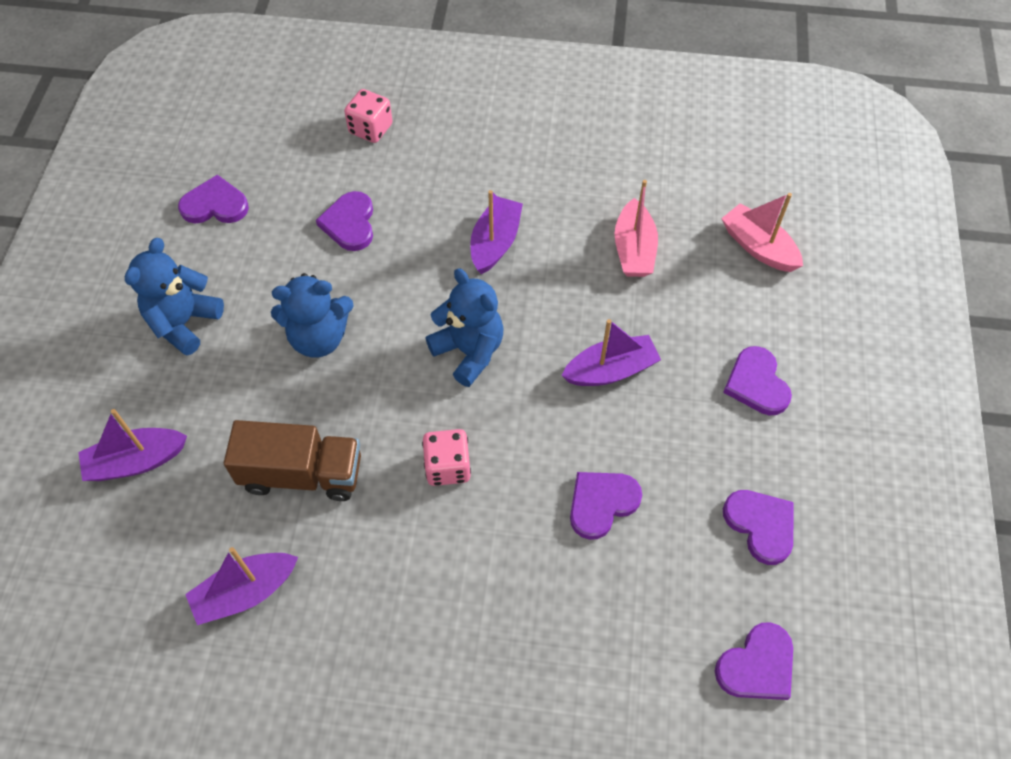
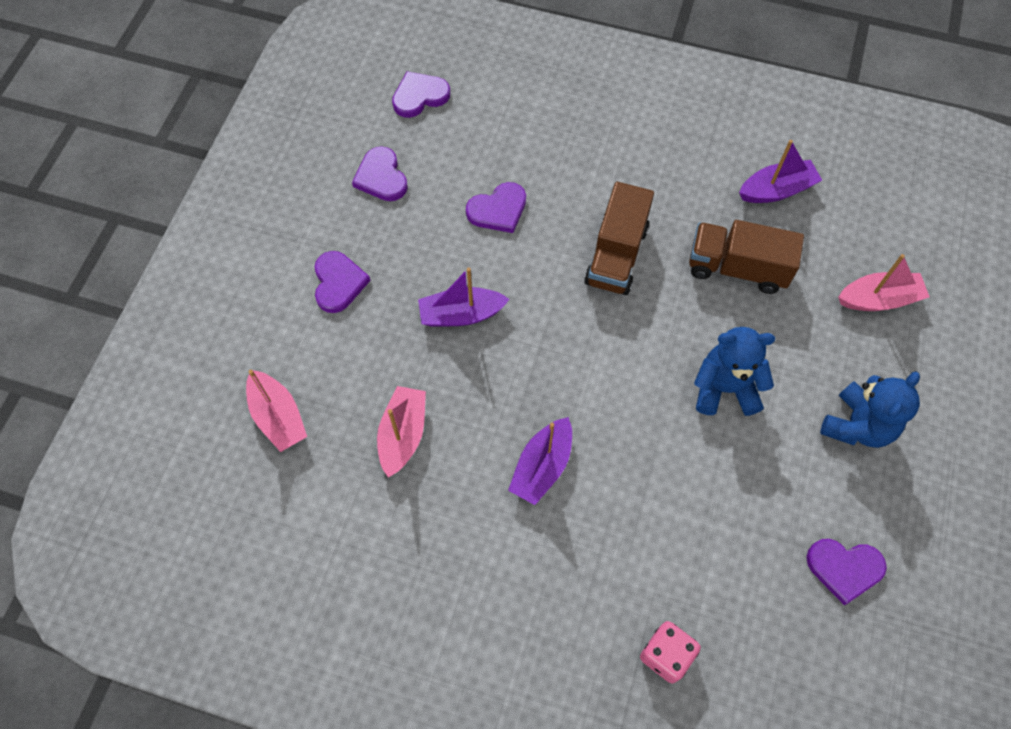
camera: 170 degrees left, 5 degrees up
purple boat [78,409,187,481] -> pink boat [838,254,930,311]
purple heart [316,191,373,251] -> none
pink dice [422,429,471,486] -> brown truck [584,182,654,295]
blue teddy bear [426,268,503,387] -> none

